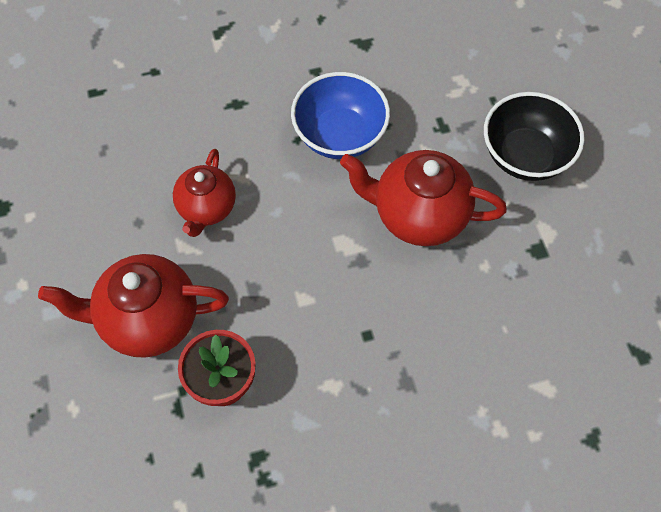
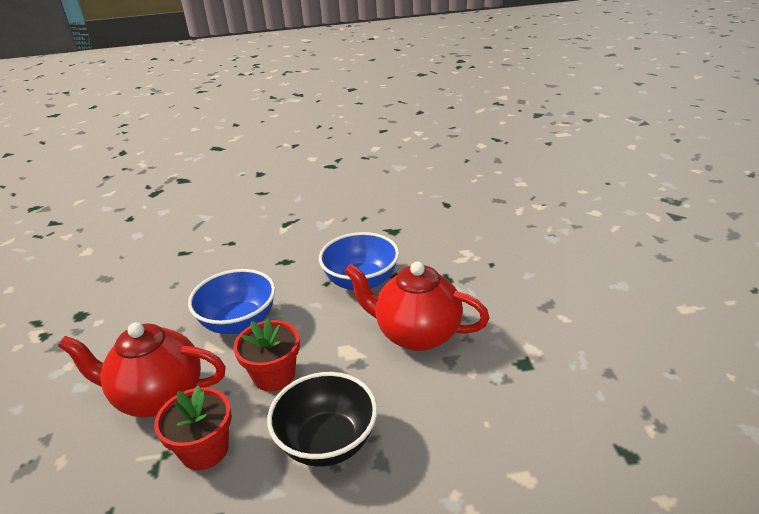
camera: 10 degrees right, 30 degrees down
red teapot [173,149,236,237] -> blue bowl [188,269,276,334]
black bowl [484,92,585,181] -> black bowl moved to [267,372,377,467]
none -> red flower pot [233,319,300,391]

